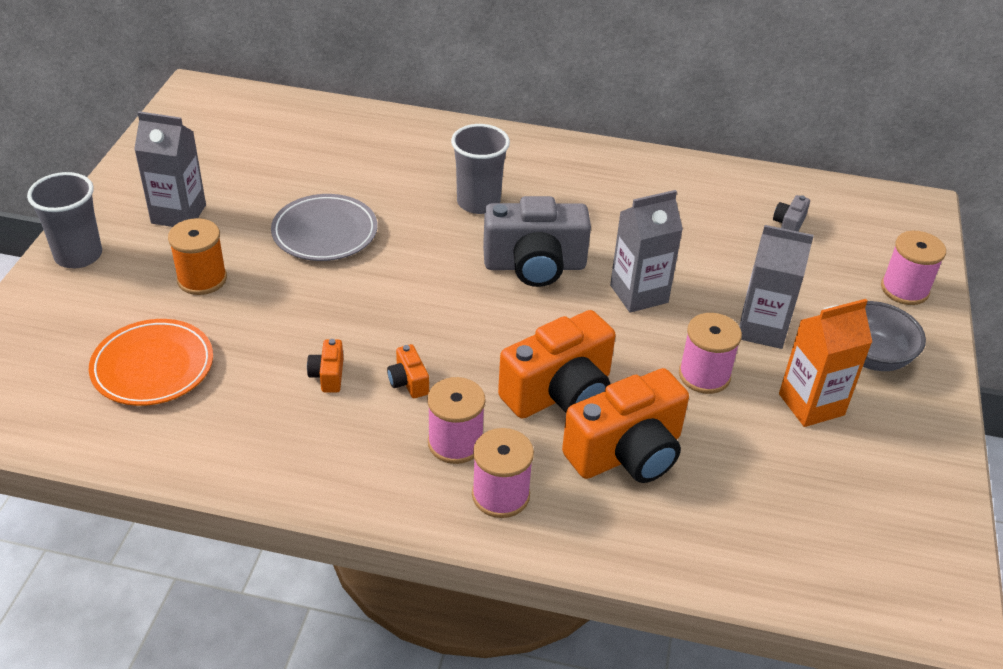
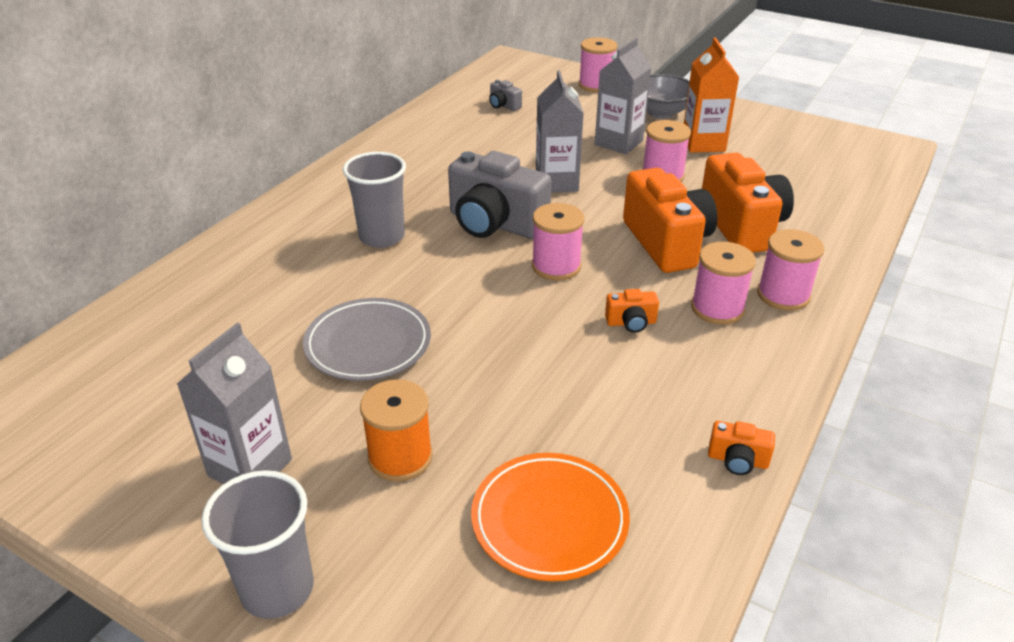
camera: 70 degrees left, 5 degrees down
orange camera [307,339,343,393] -> orange camera moved to [708,421,775,475]
grey camera [483,196,591,287] -> grey camera turned 105 degrees clockwise [448,151,551,239]
none -> pink spool [532,203,584,280]

